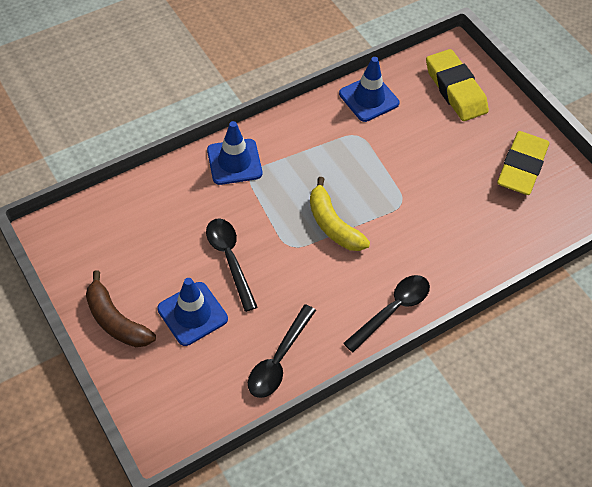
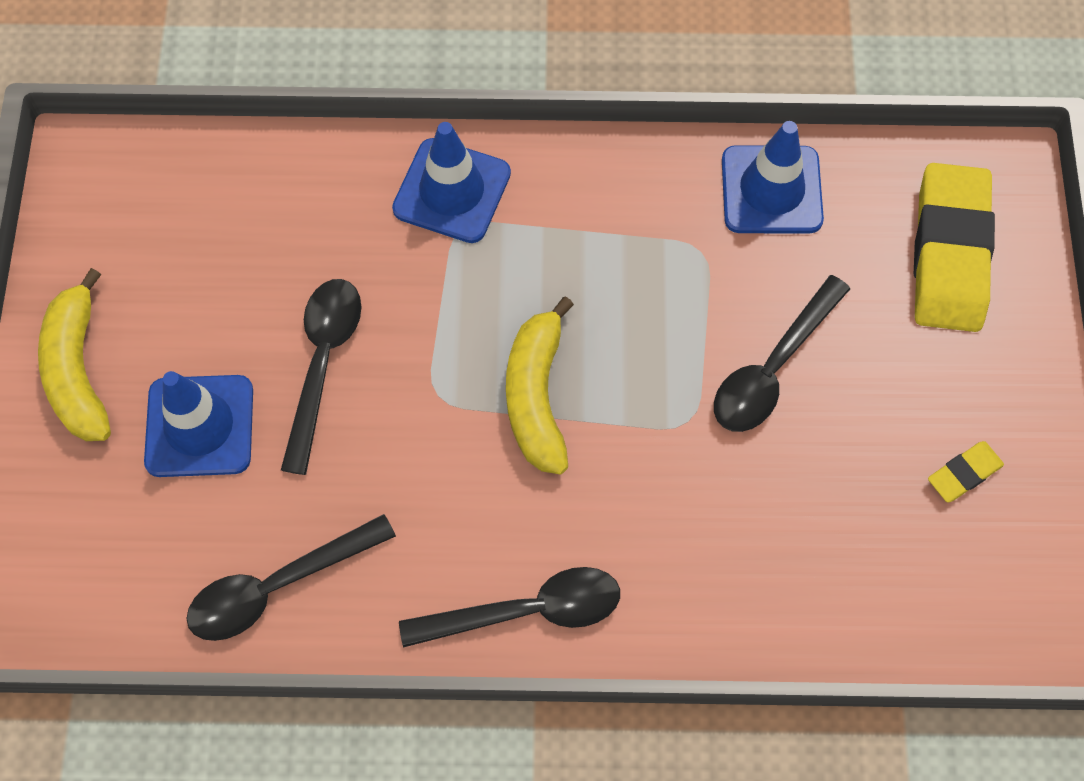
camera: 35 degrees right, 10 degrees up
brown banana [86,270,156,347] -> yellow banana [38,268,111,441]
yellow eraser [497,131,549,195] -> yellow eraser [928,441,1004,503], size x0.45
none -> black spoon [714,275,850,432]

